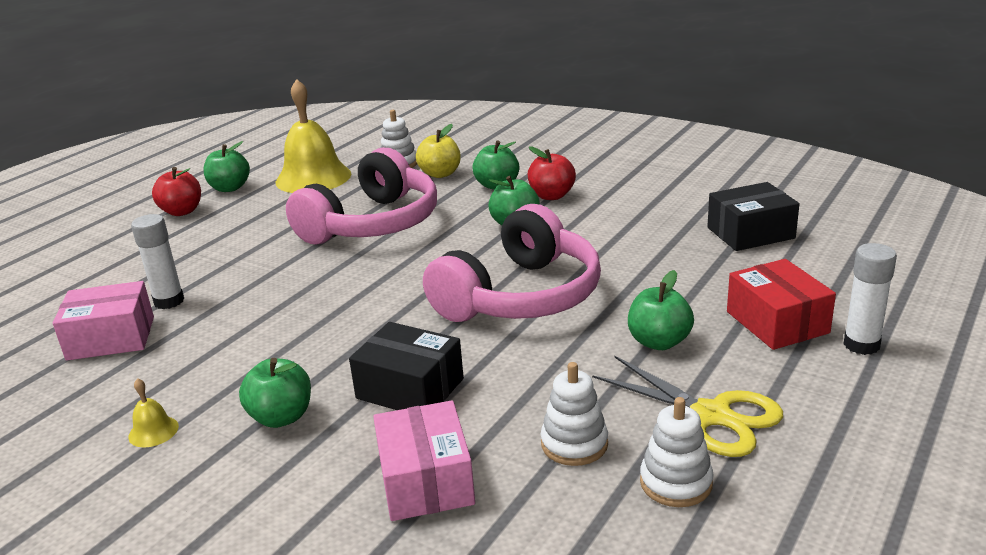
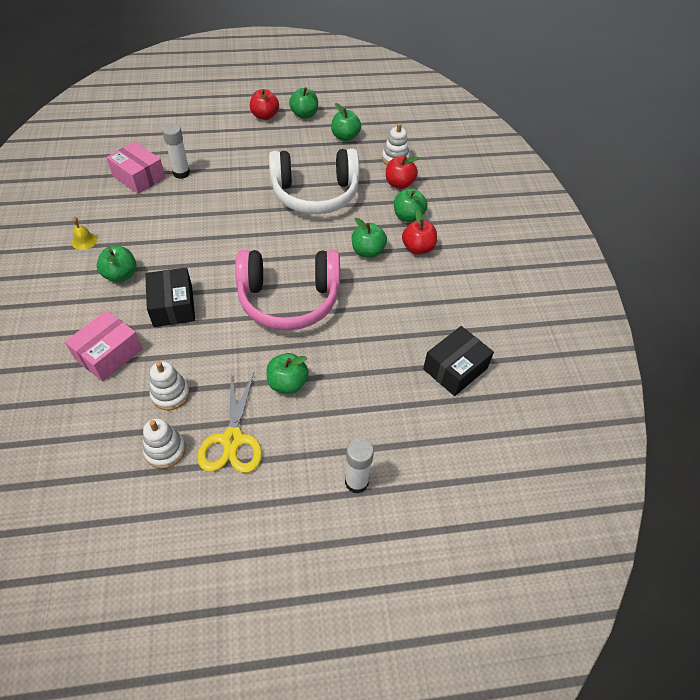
camera: 45 degrees right, 25 degrees up
yellow bell [276,79,351,193] -> green apple [331,103,361,141]
pink headphones [286,148,437,244] -> white headphones [269,148,360,214]
yellow apple [416,124,461,178] -> red apple [386,156,419,189]
black box [707,182,799,251] -> black box turned 75 degrees counterclockwise [423,326,494,396]
red box [727,259,836,350] -> none

